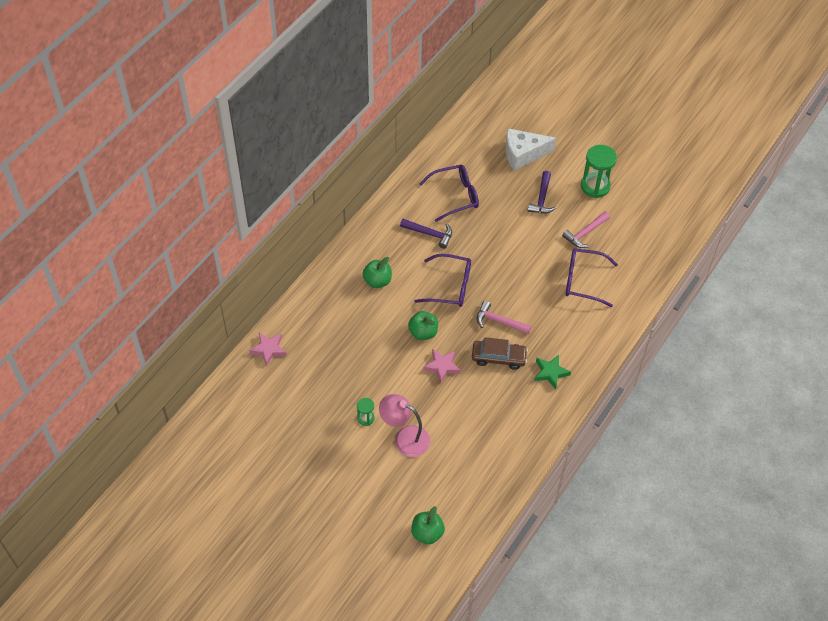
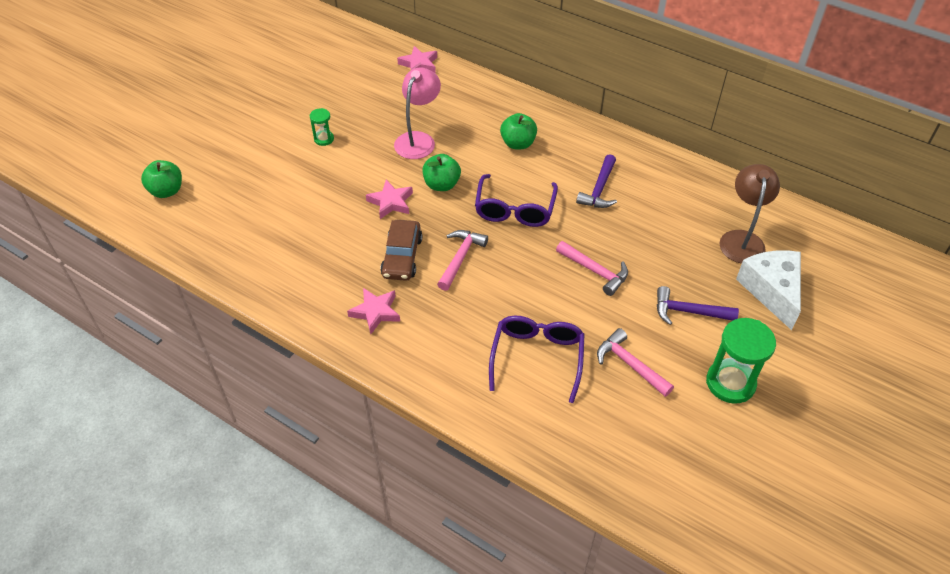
camera: 90 degrees right, 5 degrees down
pink lamp [379,394,430,457] -> pink lamp moved to [394,68,441,159]
purple glasses [419,165,479,222] -> none
green star [534,355,571,390] -> pink star [347,288,400,334]
none -> pink hammer [556,241,628,296]
none -> brown lamp [719,164,780,264]

